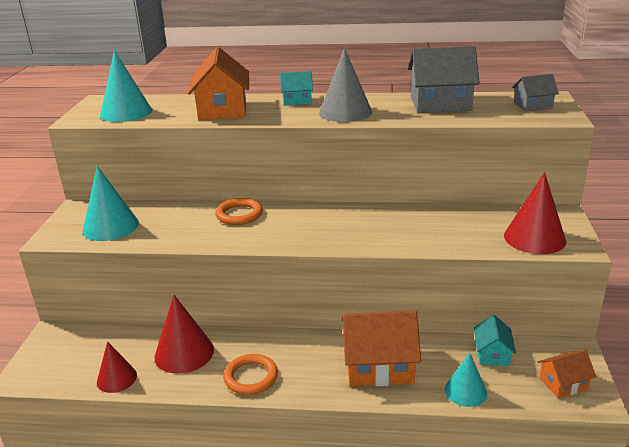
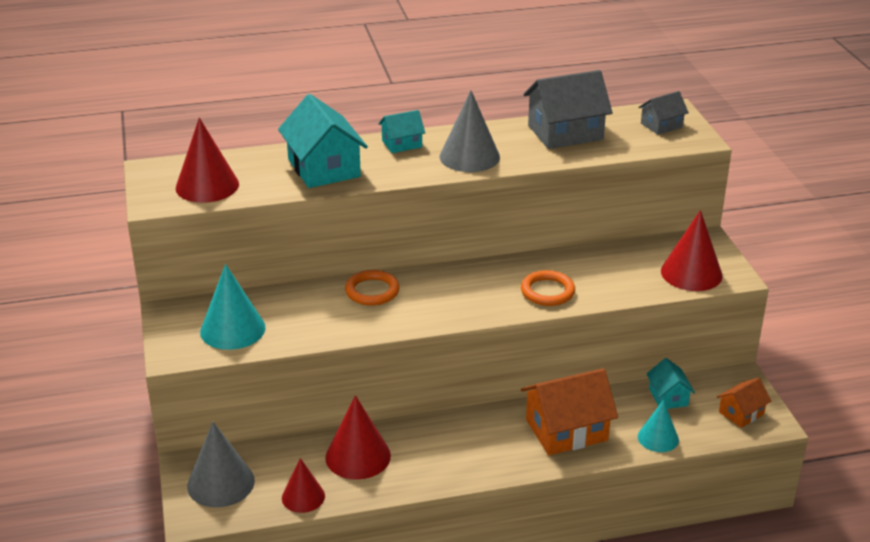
camera: 20 degrees left, 5 degrees up
turquoise cone [100,50,152,122] -> red cone [176,118,239,203]
orange house [188,47,249,120] -> turquoise house [278,94,368,188]
orange ring [223,354,278,395] -> orange ring moved to [521,270,575,306]
none -> grey cone [187,422,255,508]

